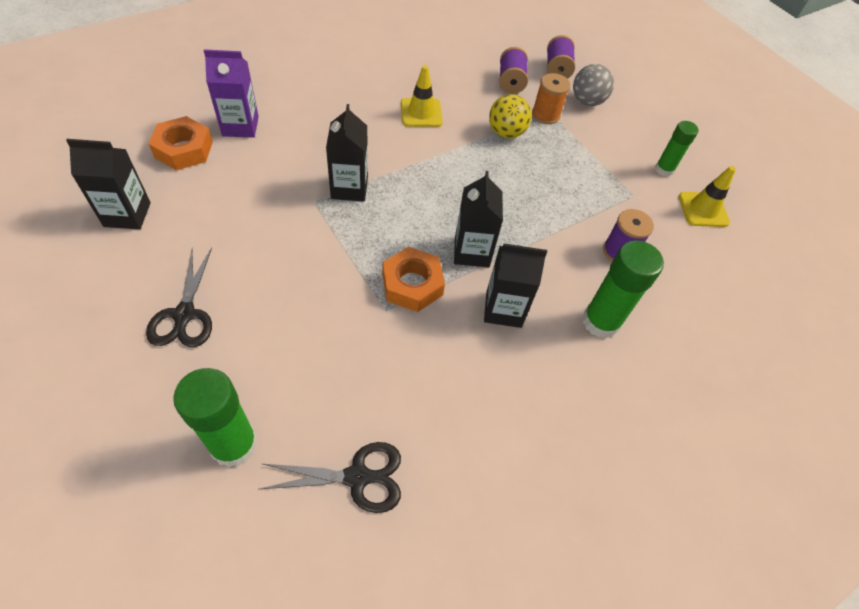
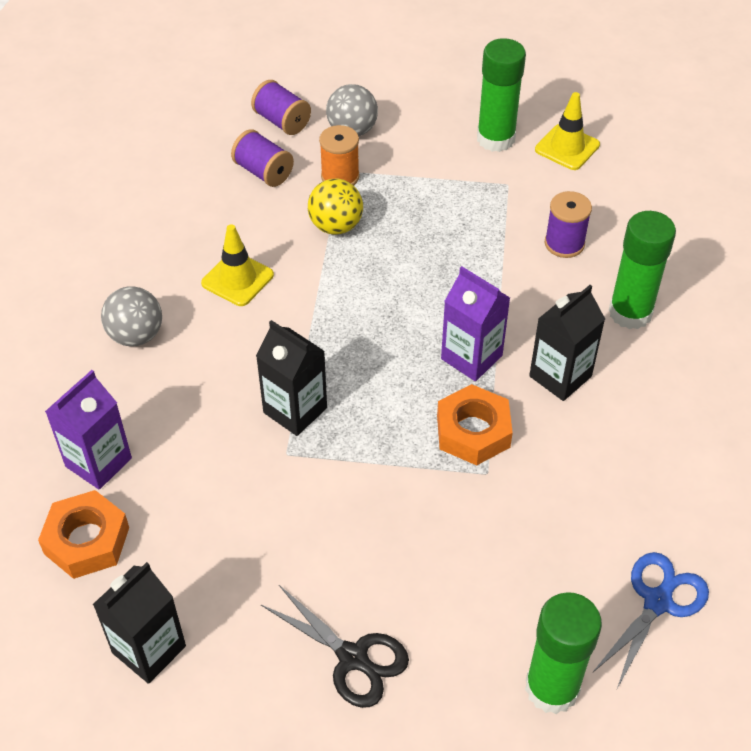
camera: 45 degrees left, 5 degrees down
black scissors [260,442,401,513] -> blue scissors [592,552,709,689]
black carton [454,171,503,267] -> purple carton [441,266,510,381]
green glue stick [655,121,699,177] -> green glue stick [477,38,526,152], size x1.63
none -> grey ball [101,286,162,347]

